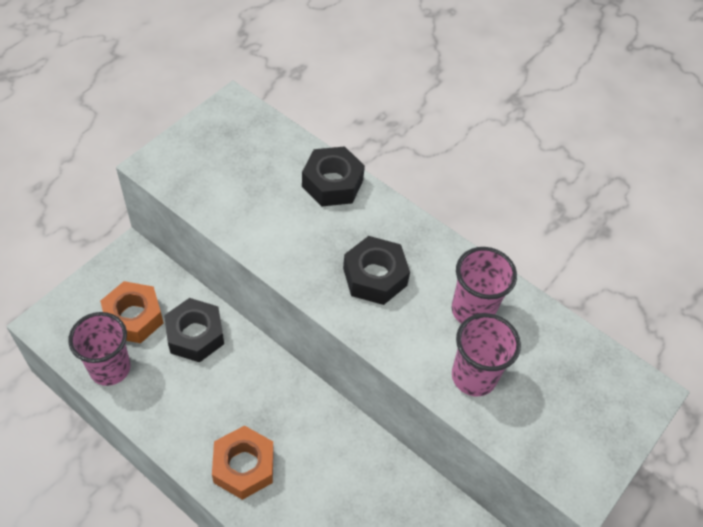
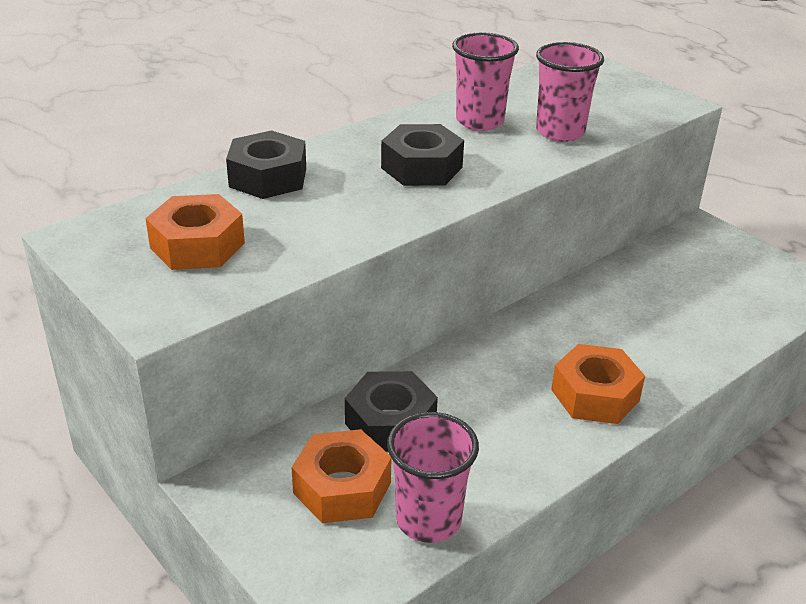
camera: 75 degrees left, 20 degrees down
none -> orange nut [145,194,245,270]

